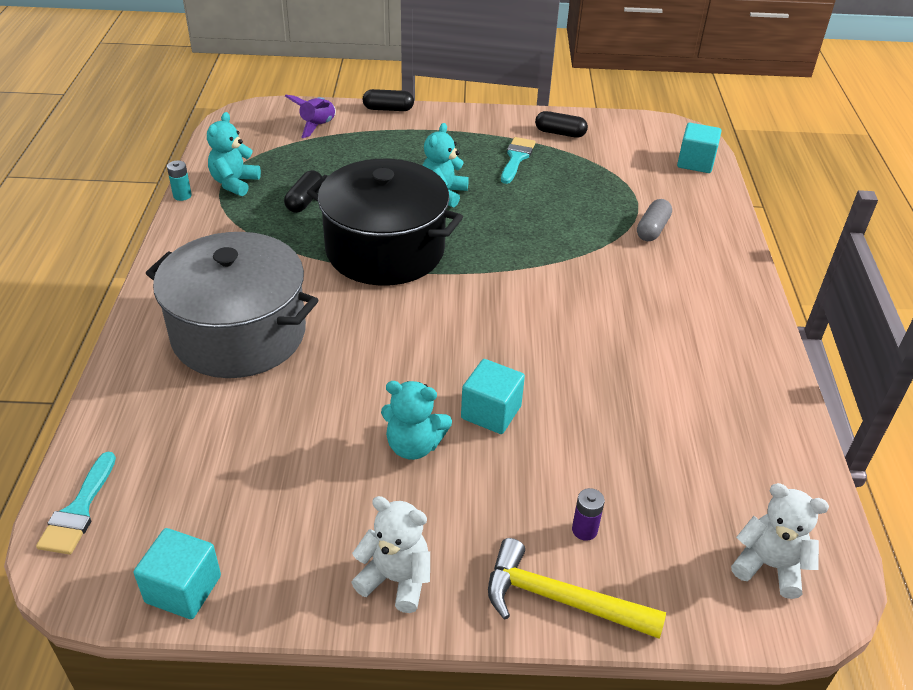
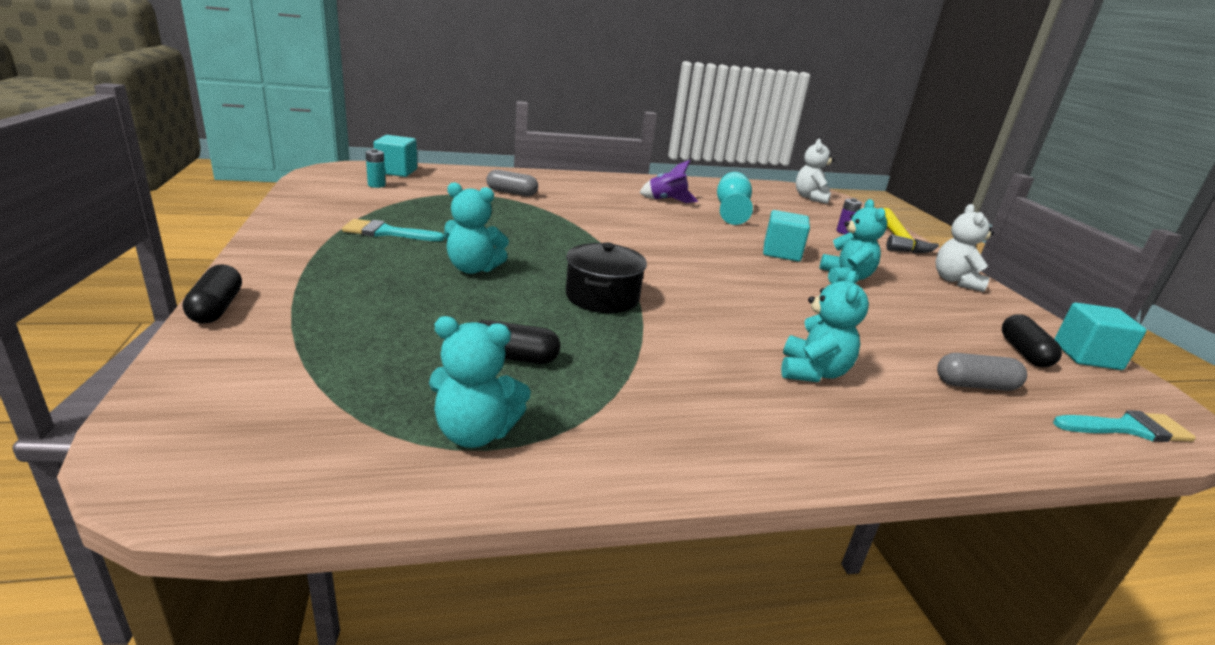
camera: 105 degrees left, 15 degrees down
grey pot [146,232,319,378] -> turquoise teddy bear [781,270,869,382]
turquoise battery [167,160,192,201] -> turquoise battery moved to [365,149,386,188]
purple rocket [285,95,336,138] -> purple rocket moved to [640,160,698,203]
black pot [307,159,463,286] -> black pot [566,242,647,313], size x0.52
black capsule [535,111,588,138] -> black capsule moved to [1002,315,1062,367]
none -> turquoise goblet [717,172,753,225]
none -> grey capsule [937,353,1027,391]

